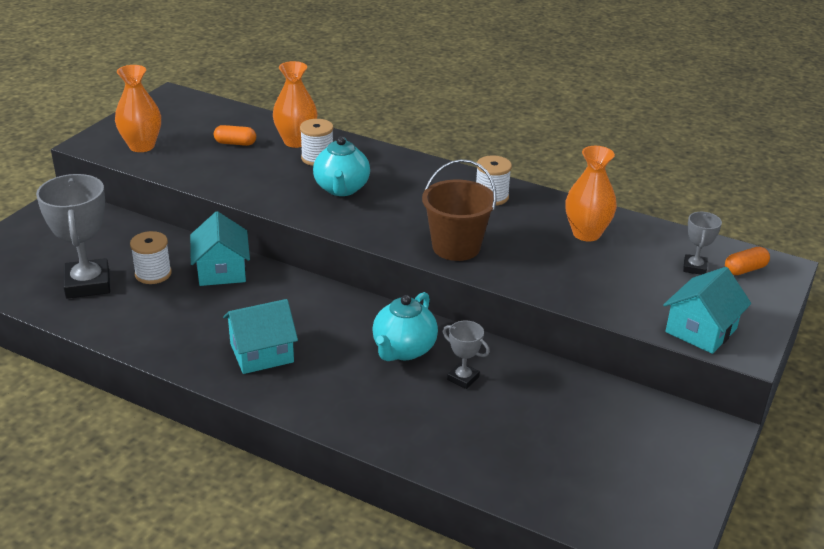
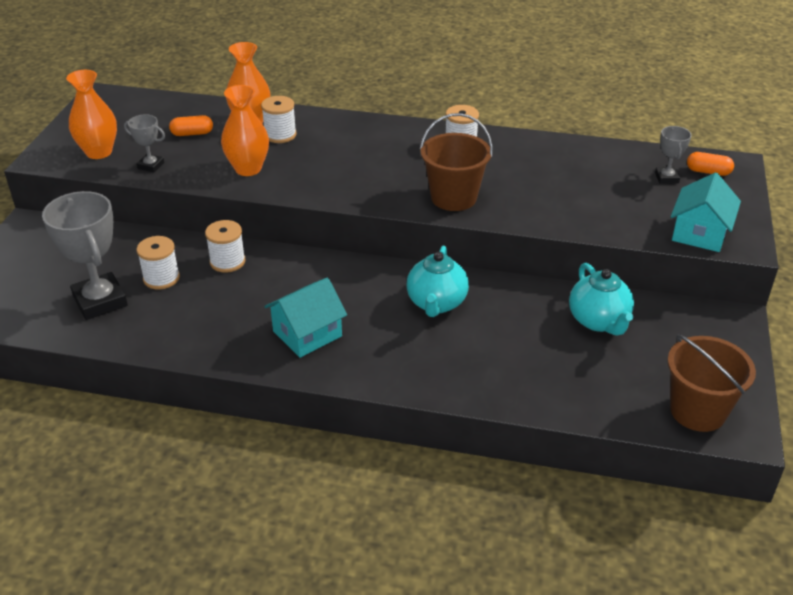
camera: 15 degrees left, 5 degrees up
turquoise house [190,211,250,286] -> white spool [205,220,246,273]
turquoise teapot [313,137,370,196] -> turquoise teapot moved to [569,263,634,336]
grey trophy [443,320,490,389] -> grey trophy moved to [124,114,165,172]
orange vase [565,146,617,242] -> orange vase moved to [221,85,269,176]
orange capsule [725,247,770,275] -> orange capsule turned 60 degrees clockwise [687,152,734,176]
none -> brown bucket [667,335,756,432]

